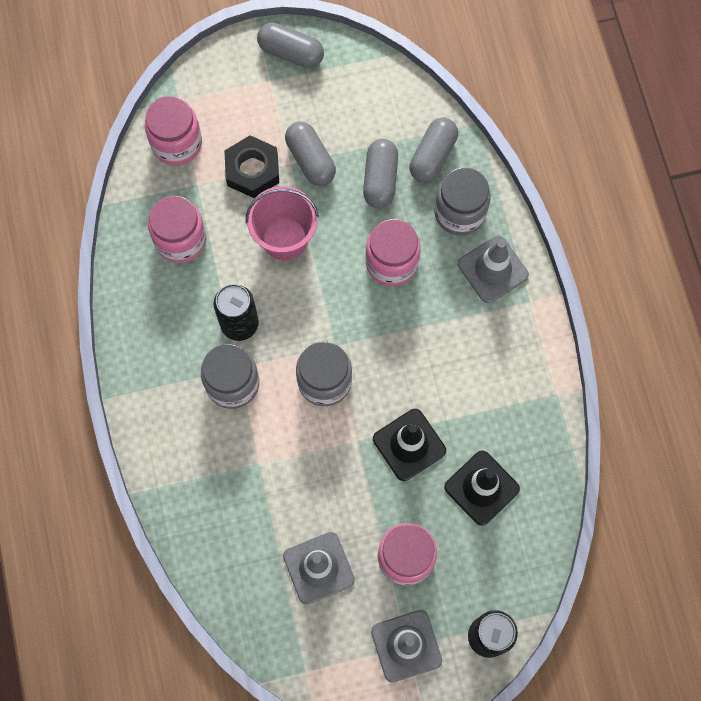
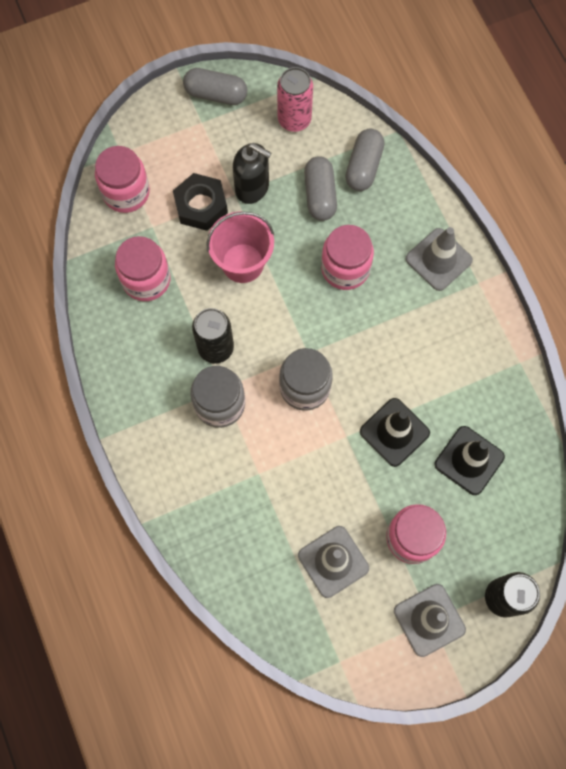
camera: 10 degrees left, 0 degrees up
grey capsule [285,121,336,186] -> black soap dispenser [233,143,271,204]
grey jar [434,167,491,236] -> none
none -> pink can [277,67,313,132]

